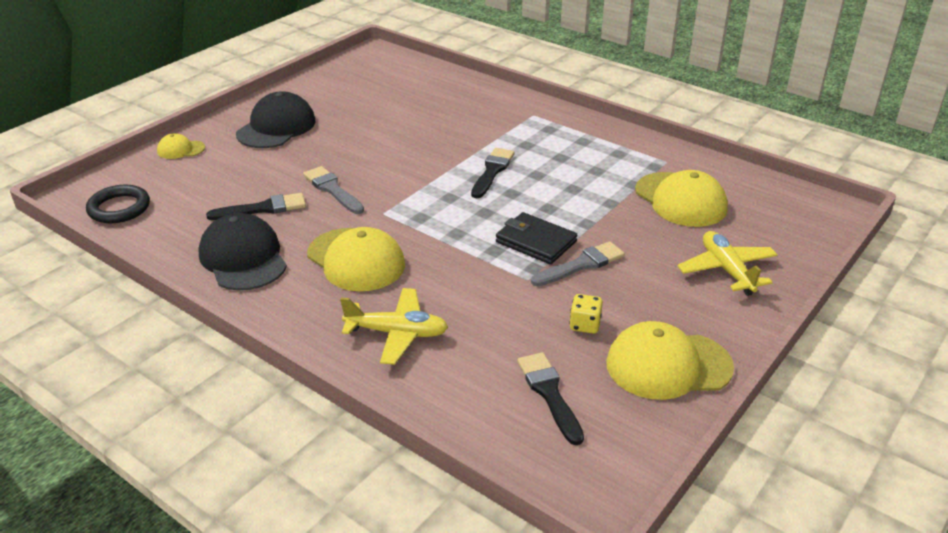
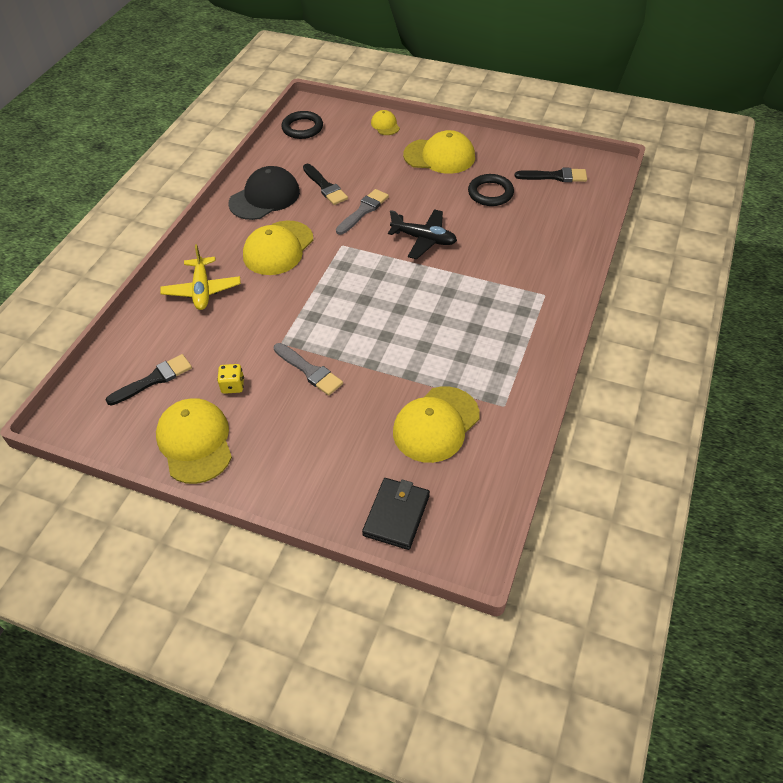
camera: 75 degrees right, 15 degrees up
black cap [236,91,316,148] -> yellow cap [403,130,475,174]
black brush [471,148,514,198] -> black brush moved to [515,168,587,182]
black wallet [496,212,577,264] -> black wallet moved to [362,478,430,550]
yellow plane [678,231,778,296] -> none
none -> black plane [388,209,457,259]
none -> black ring [468,174,514,206]

